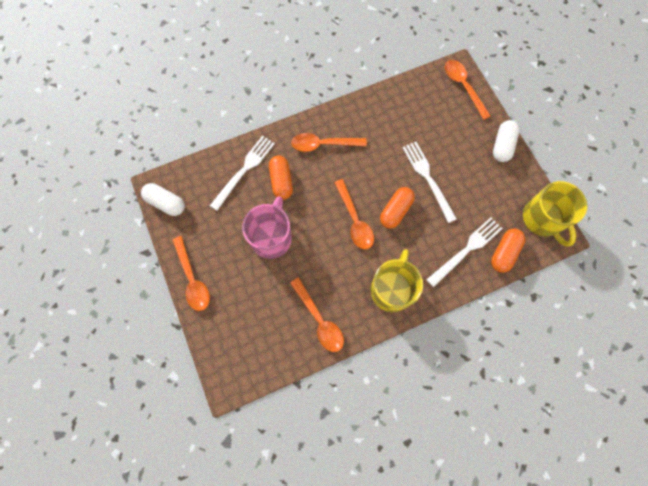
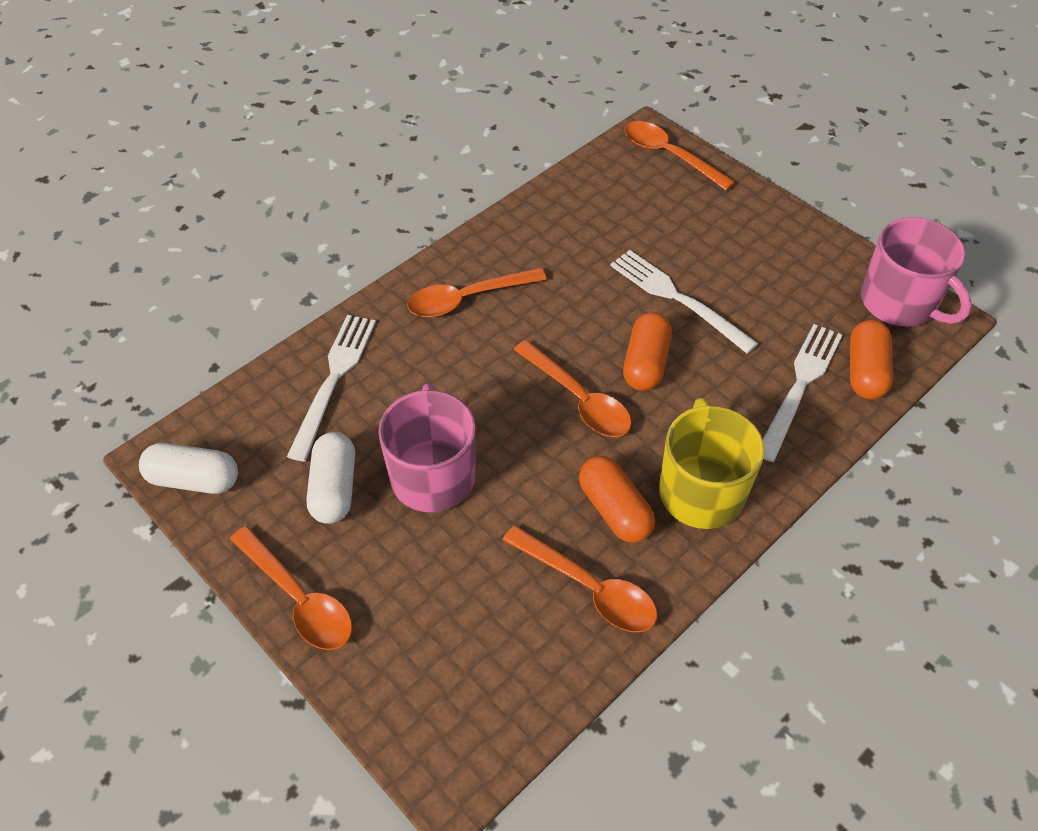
camera: 20 degrees left, 20 degrees down
orange capsule [269,155,293,200] -> orange capsule moved to [579,456,655,543]
white capsule [493,120,520,162] -> white capsule moved to [306,432,355,524]
yellow mug [523,181,588,247] -> pink mug [861,217,972,327]

